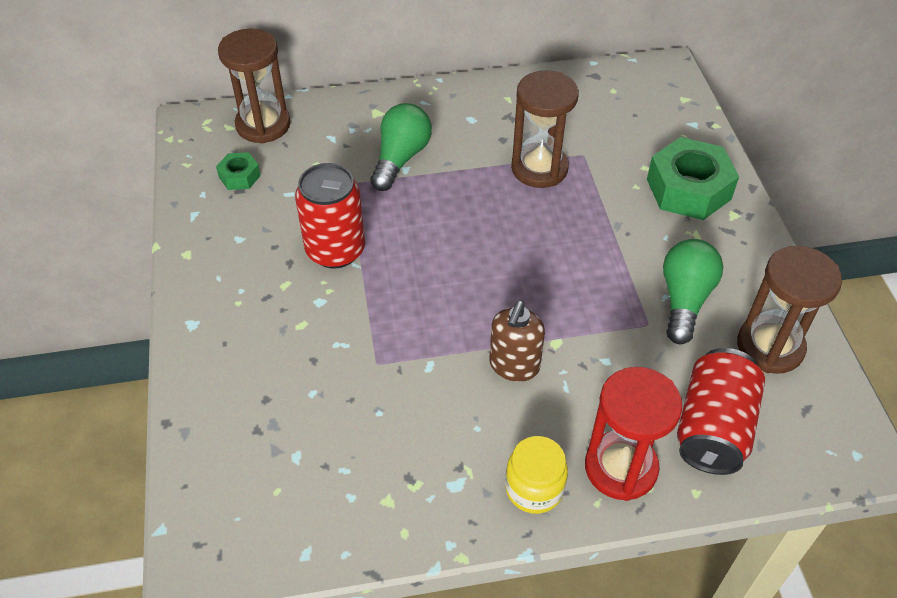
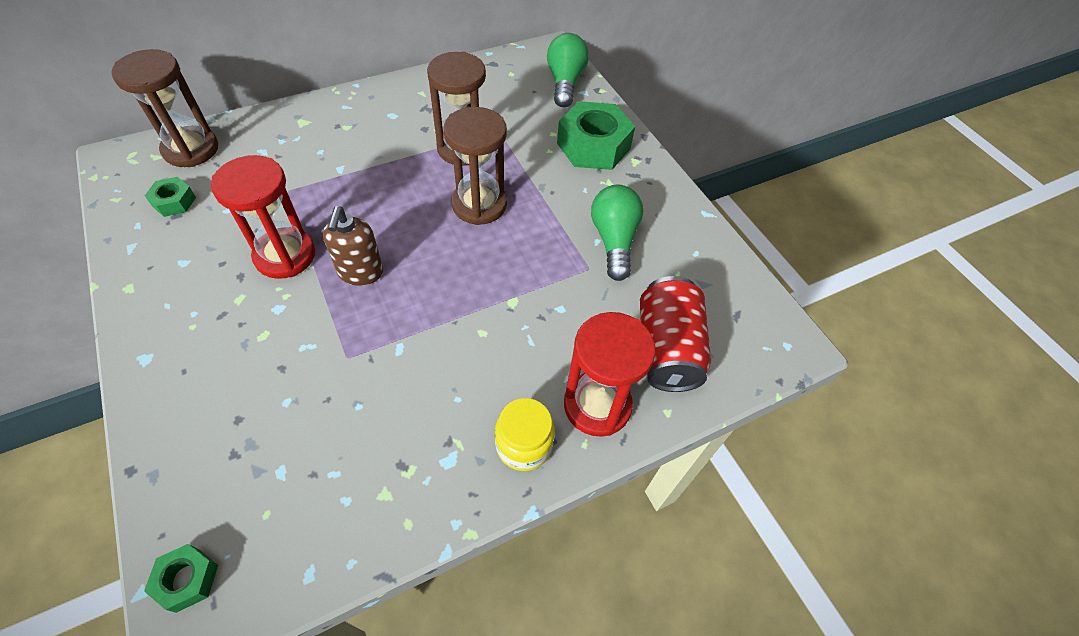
camera: 20 degrees left, 5 degrees up
red can [295,163,365,269] -> red hourglass [211,155,315,279]
green light bulb [370,103,432,191] -> green light bulb moved to [547,33,589,107]
brown soap dispenser [489,300,545,382] -> brown soap dispenser moved to [323,206,383,286]
brown hourglass [737,246,842,374] -> brown hourglass moved to [444,107,507,225]
none -> green nut [144,544,218,613]

